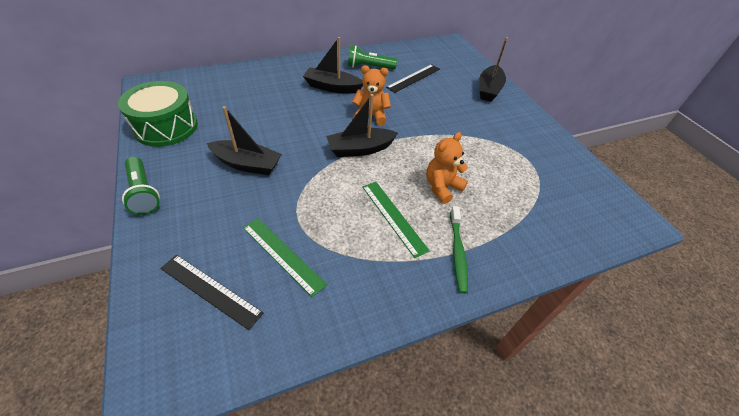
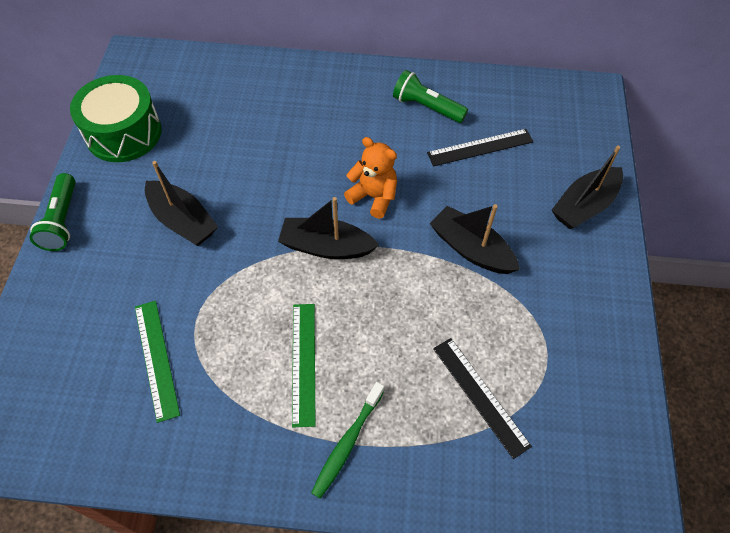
camera: 30 degrees right, 10 degrees up
black ruler [160,255,263,330] -> black ruler moved to [433,338,532,459]
black boat [303,37,363,94] -> black boat moved to [430,204,520,274]
orange teddy bear [426,132,468,204] -> none

